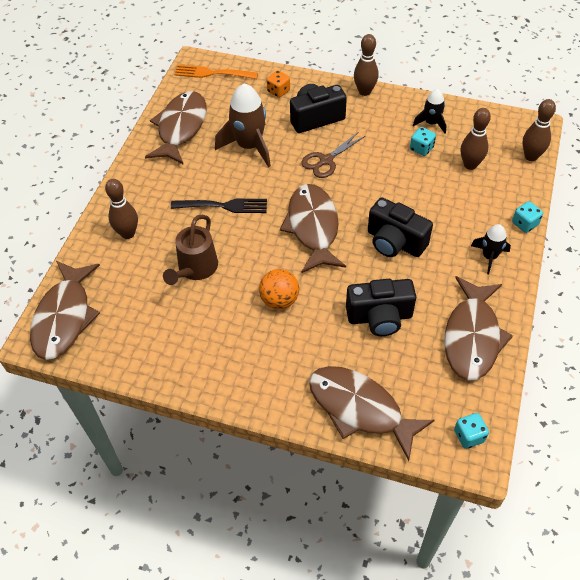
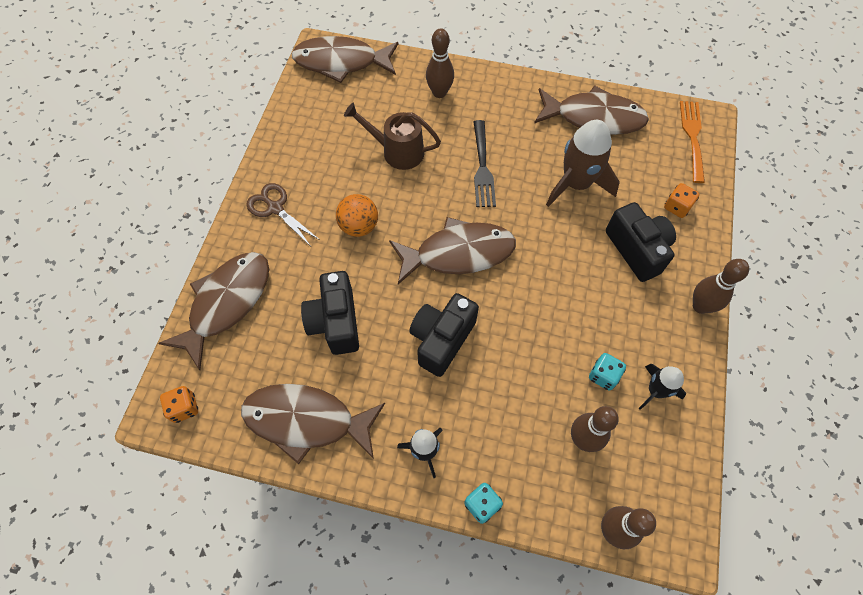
camera: 85 degrees right, 10 degrees up
brown scissors [302,133,365,178] -> brown scissors moved to [246,183,320,245]
turquoise dice [454,413,489,449] -> orange dice [160,386,198,423]

